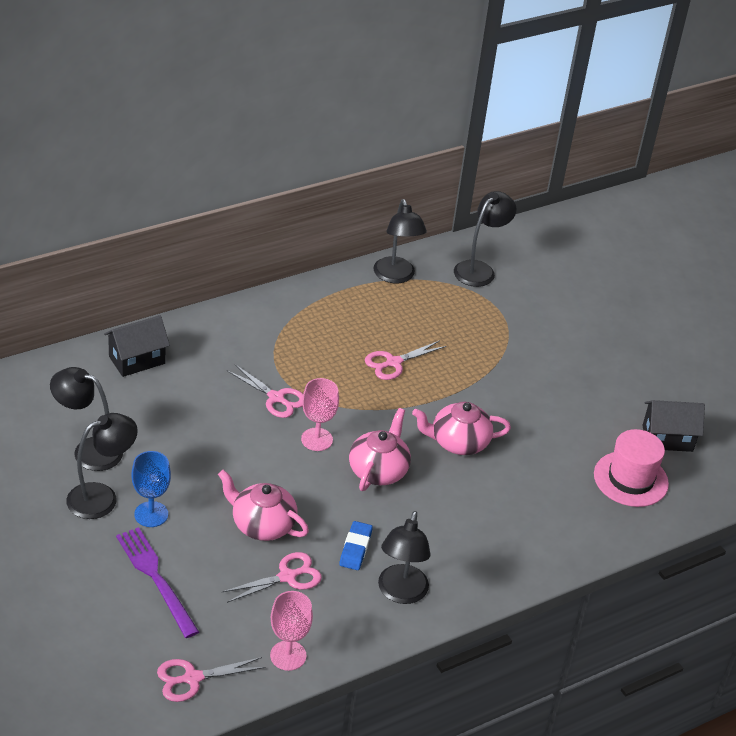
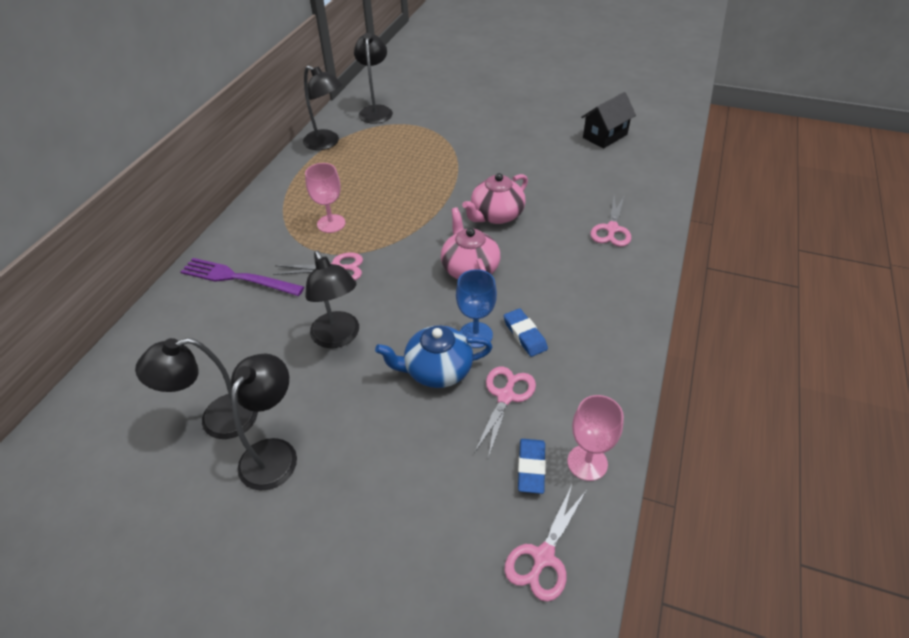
camera: 35 degrees left, 5 degrees up
black house [104,315,170,377] -> none
purple fork [116,527,199,638] -> purple fork moved to [180,258,304,296]
blue goblet [132,451,171,527] -> blue goblet moved to [456,269,497,348]
pink teapot [218,470,309,541] -> blue teapot [375,325,492,388]
pink goblet [301,378,339,451] -> pink goblet moved to [305,163,345,233]
pink scissors [365,340,446,380] -> pink scissors moved to [590,195,631,247]
black lamp [378,511,430,604] -> black lamp moved to [305,251,359,348]
pink hat [594,429,669,507] -> none
none -> blue eraser [518,439,546,494]

